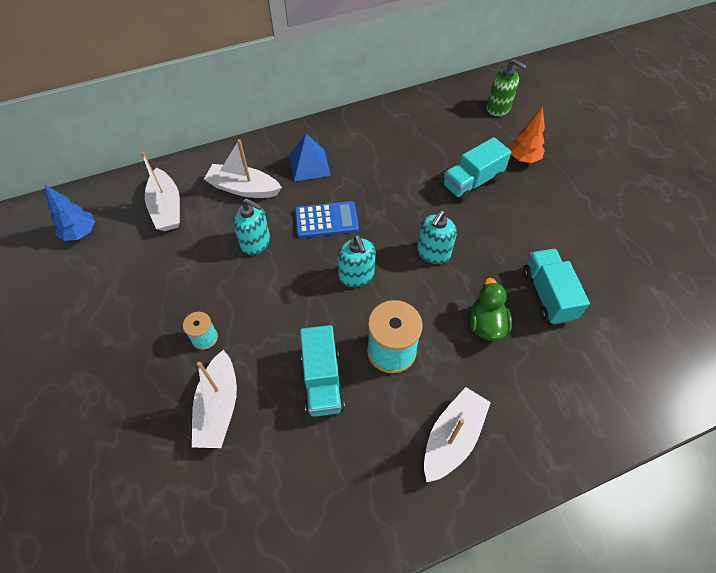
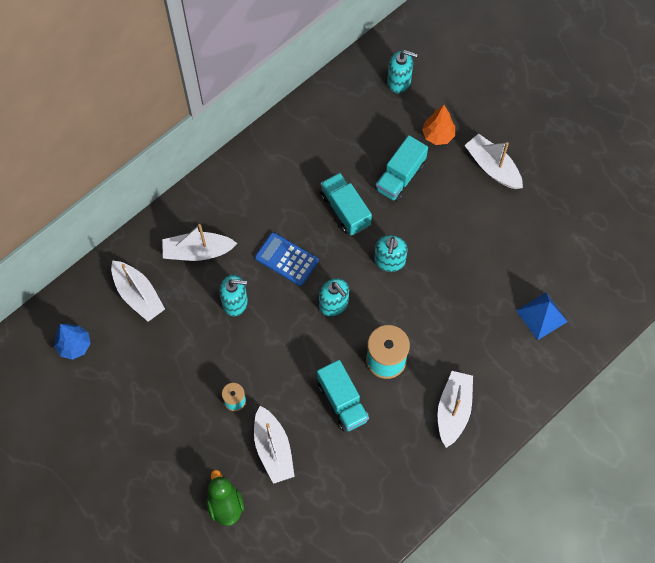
camera: 20 degrees left, 10 degrees up
blue pyramid [289,134,331,181] -> blue pyramid moved to [516,293,568,340]
blue calculator [295,201,359,238] -> blue calculator turned 120 degrees counterclockwise [255,232,318,286]
green duck [469,278,512,341] -> green duck moved to [207,470,244,526]
green soap dispenser [487,59,527,117] -> turquoise soap dispenser [387,50,417,93]
turquoise truck [523,249,590,325] -> turquoise truck moved to [320,173,372,235]
none -> white boat [464,134,523,189]

